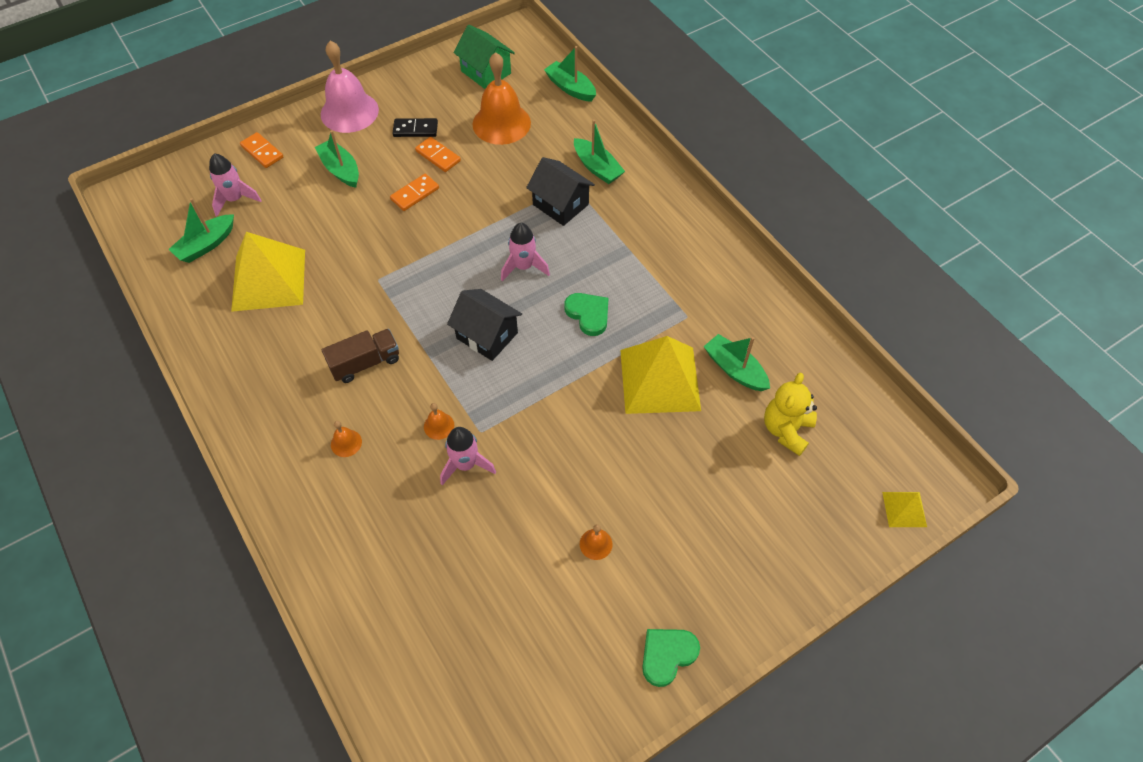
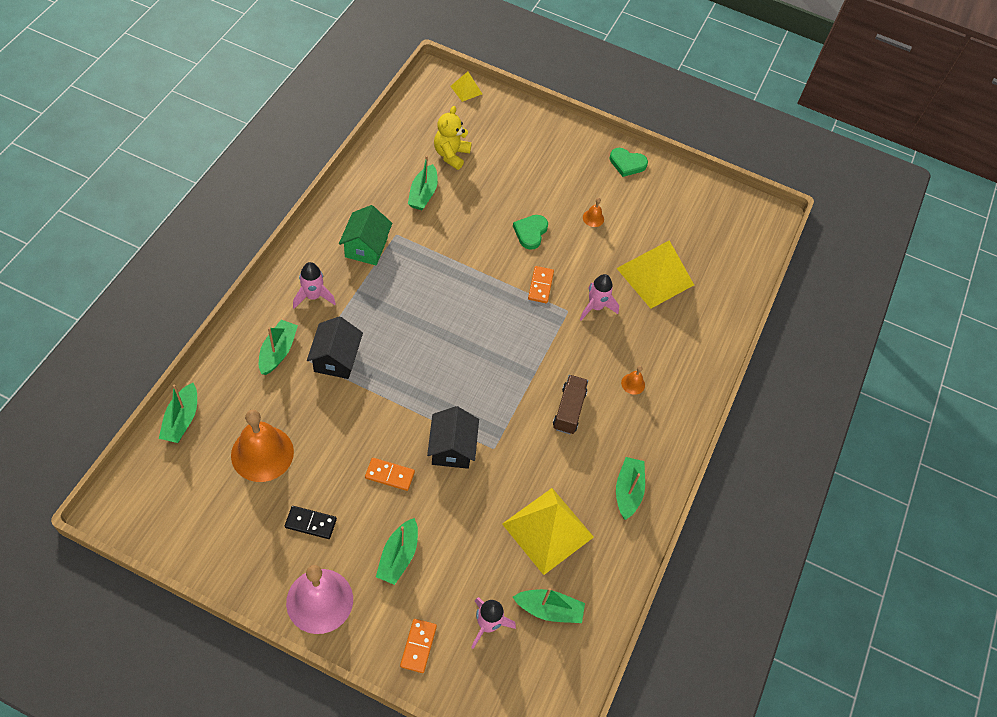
camera: 130 degrees left, 0 degrees up
brown truck [322,329,399,383] -> brown truck turned 75 degrees clockwise [553,375,588,434]
black domino [393,118,438,137] -> black domino turned 45 degrees counterclockwise [285,506,337,539]
orange domino [415,137,461,172] -> orange domino moved to [528,266,554,303]
orange bell [424,403,454,440] -> none
black house [447,289,522,361] -> black house moved to [427,406,479,469]
green house [453,25,515,89] -> green house moved to [339,205,392,265]
pink rocket [501,223,550,281] -> pink rocket moved to [293,262,336,309]
green heart [564,293,609,336] -> green heart moved to [513,215,548,250]
yellow pyramid [620,336,701,414] -> yellow pyramid moved to [617,240,694,309]
yellow teddy bear [764,373,817,456] -> yellow teddy bear turned 120 degrees clockwise [434,106,472,170]
none -> green boat [616,457,645,520]

